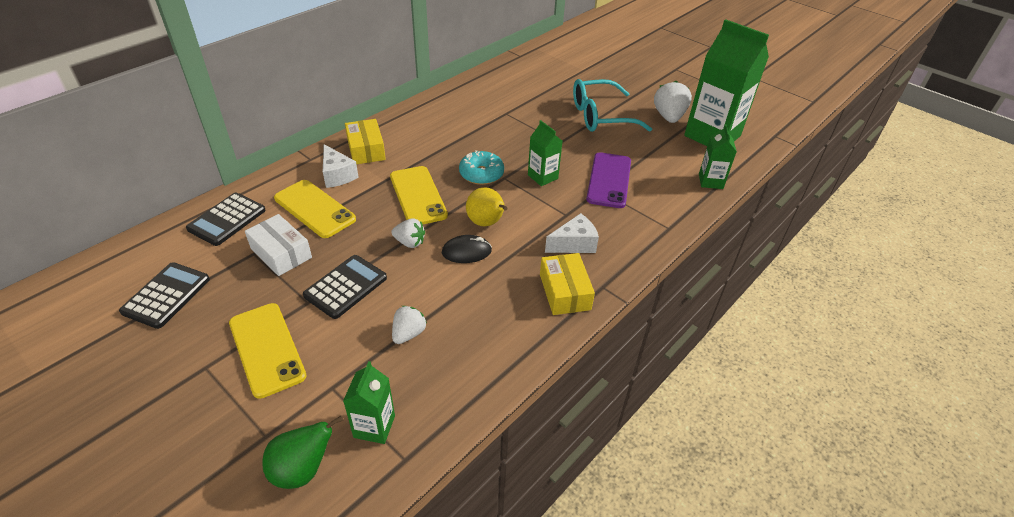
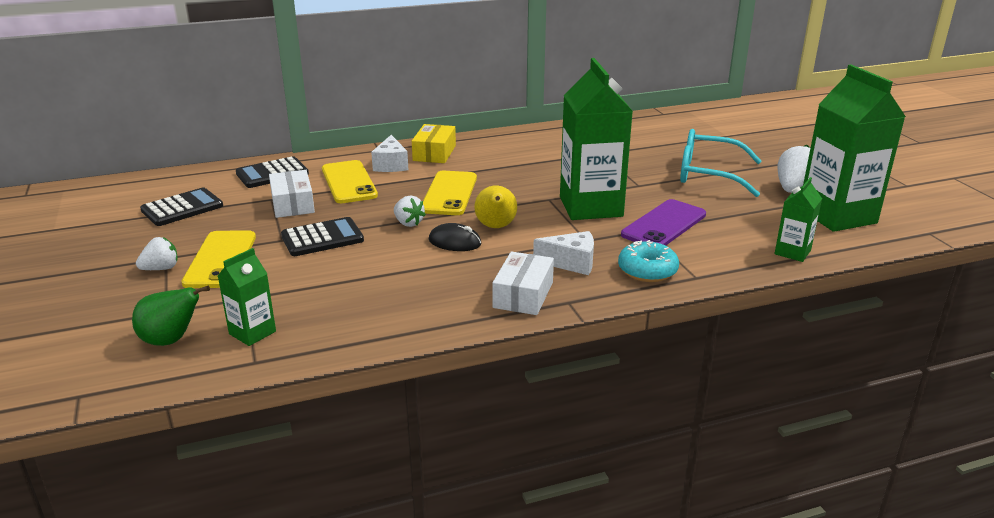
camera: 30 degrees right, 15 degrees down
white strawberry [392,306,427,344] -> white strawberry moved to [136,237,178,270]
turquoise donut [459,150,504,185] -> turquoise donut moved to [618,240,679,282]
green carton [528,120,563,186] -> green carton [560,58,633,220], size x2.06
yellow box [540,253,595,315] -> white box [492,252,554,315]

